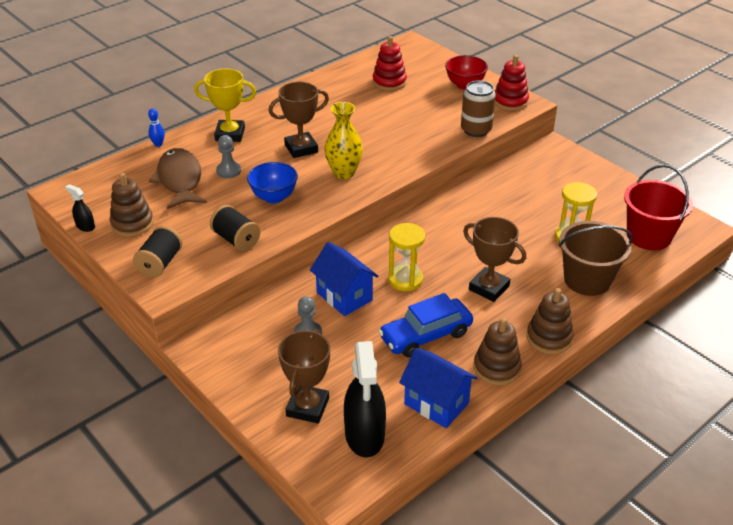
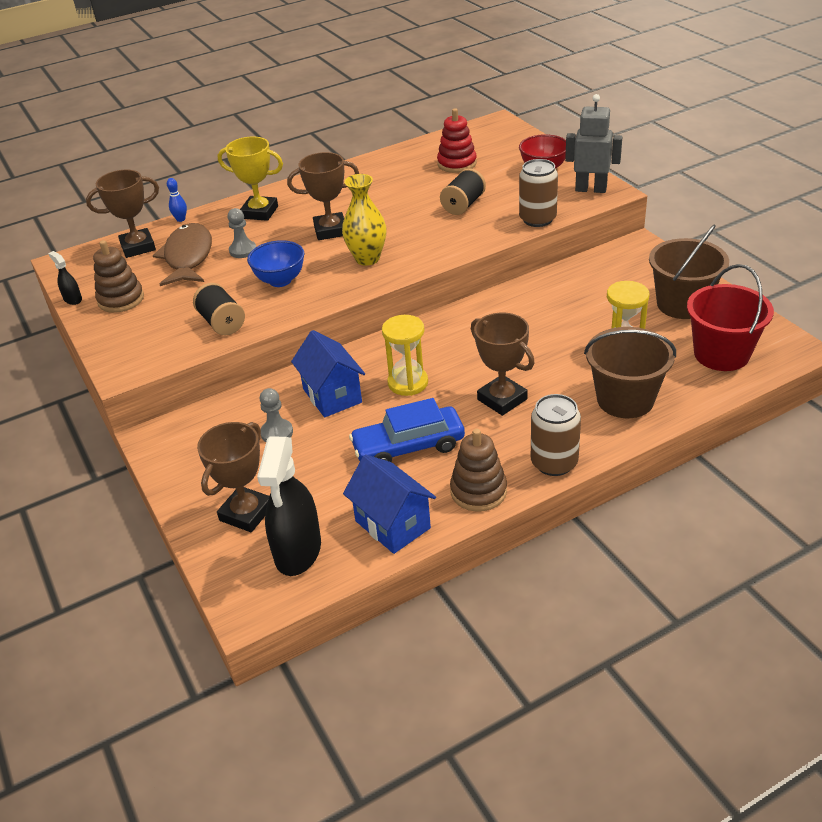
camera: 15 degrees right, 0 degrees up
black spool [133,226,183,277] -> black spool moved to [440,168,486,215]
red stacking toy [495,55,529,111] -> grey robot [565,94,622,193]
brown stacking toy [527,288,573,354] -> brown can [531,394,581,476]
none -> brown trophy [86,170,159,258]
none -> brown bucket [649,225,729,319]

